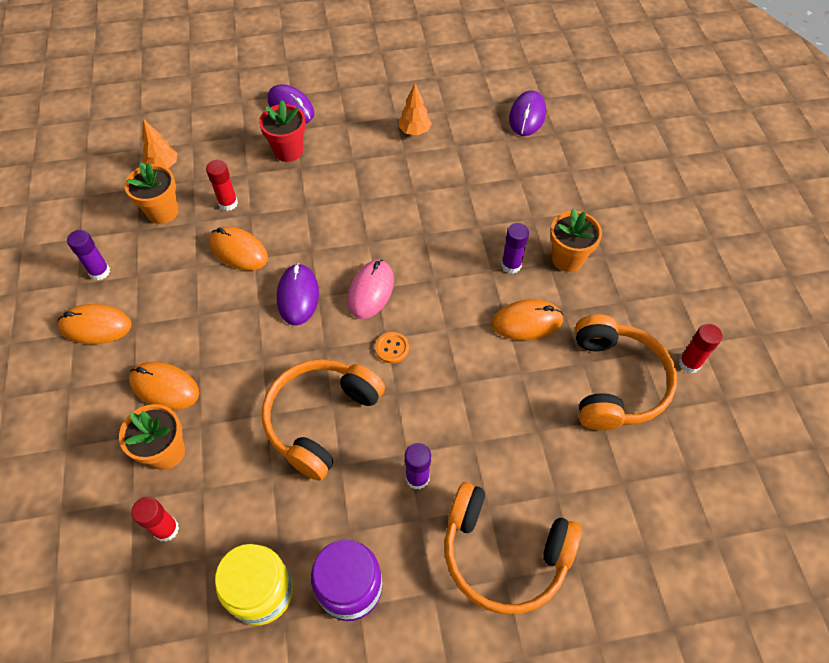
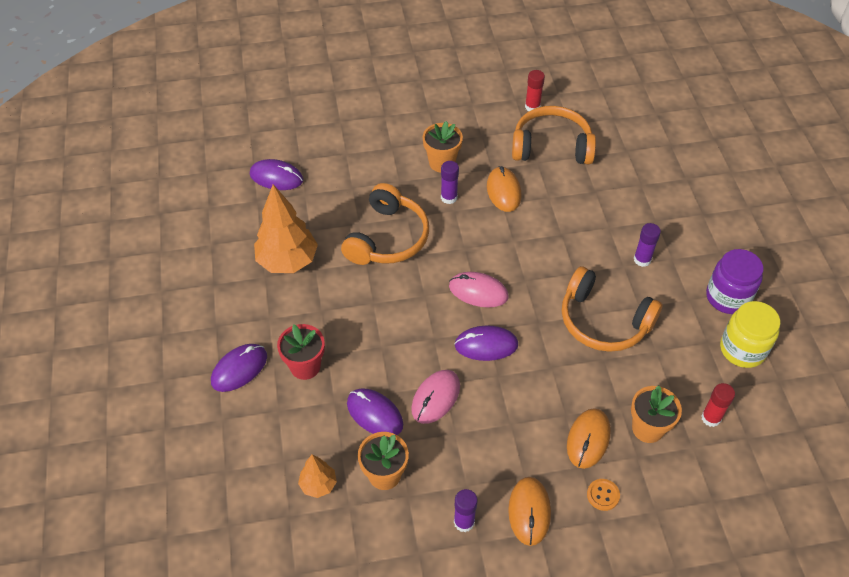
camera: 90 degrees left, 5 degrees down
red glue stick [206,160,238,211] -> purple mouse [347,389,403,435]
orange mouse [209,226,268,271] -> pink mouse [411,370,460,424]
orange button [375,332,409,363] -> orange button moved to [587,479,620,511]
orange tree [399,84,432,135] -> orange tree [254,184,318,273], size x1.94
orange headphones [444,482,582,614] -> orange headphones moved to [341,183,429,265]

